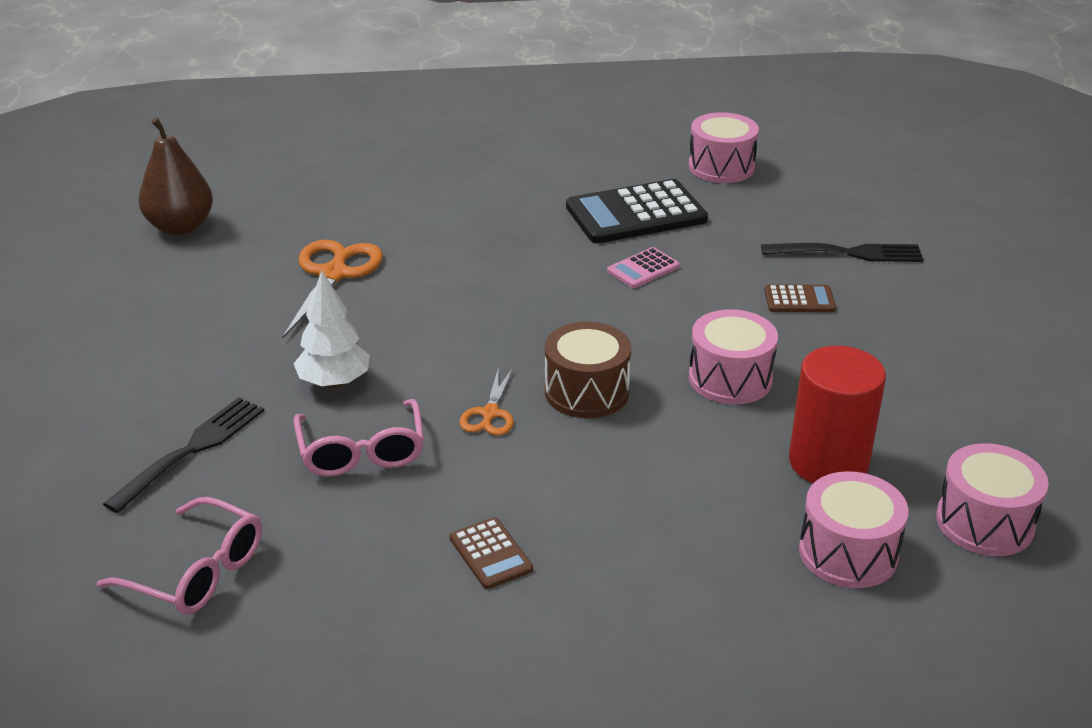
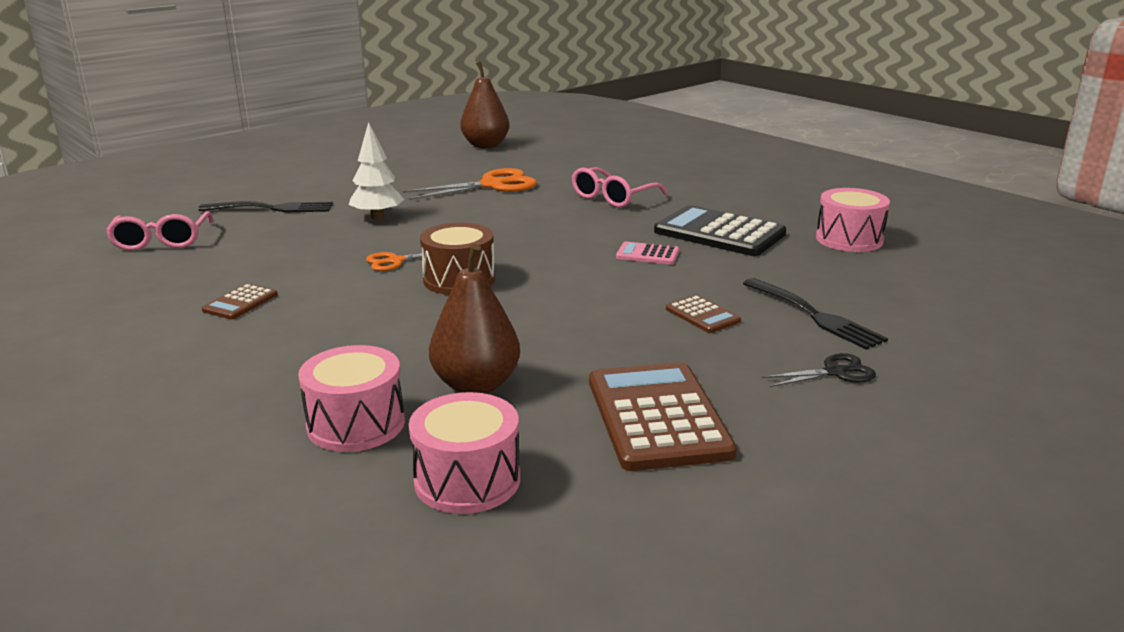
camera: 55 degrees right, 10 degrees down
pink glasses [294,399,424,477] -> pink glasses moved to [572,167,668,208]
pink drum [689,309,778,405] -> none
red cylinder [789,346,886,483] -> brown pear [429,244,520,394]
none -> brown calculator [589,362,737,471]
none -> black scissors [762,353,876,387]

